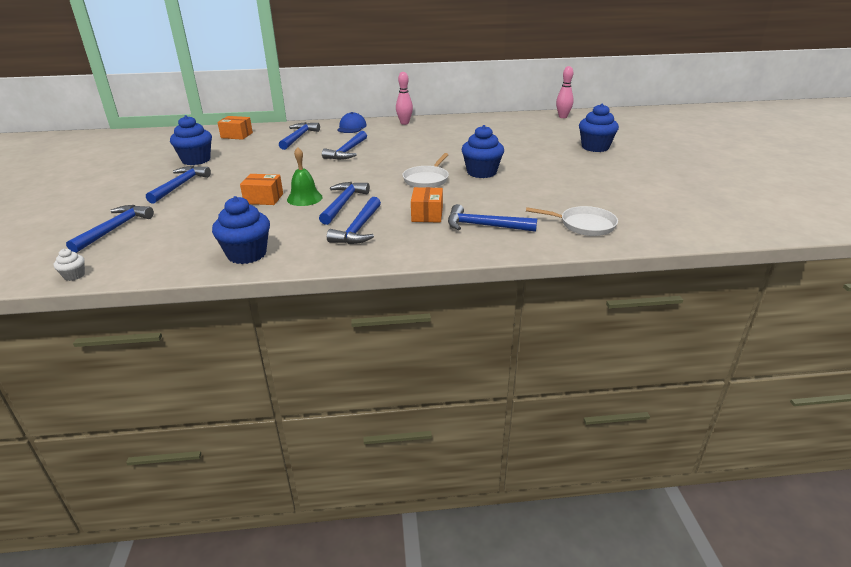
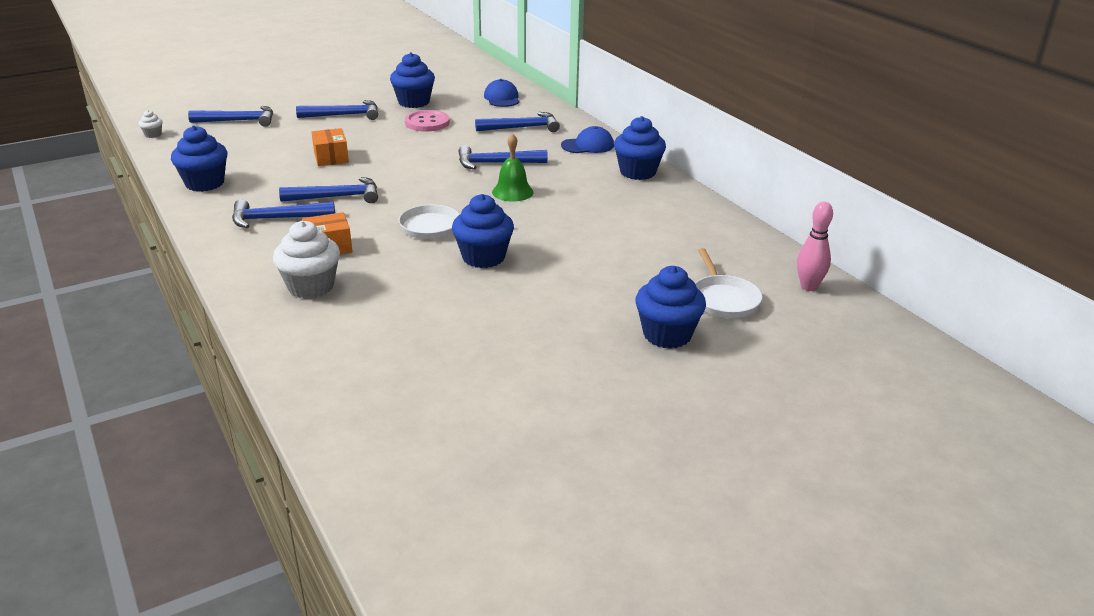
camera: 65 degrees right, 0 degrees up
orange box [217,116,253,140] -> blue cap [484,79,519,107]
green bell [287,147,323,206] -> green bell moved to [492,133,533,202]
pink bowling pin [396,72,413,125] -> blue cupcake [614,116,666,180]
blue hammer [448,204,537,232] -> white cupcake [273,221,340,299]
white pan [526,206,618,236] -> white pan moved to [695,248,762,318]
none -> pink button [405,110,450,131]

